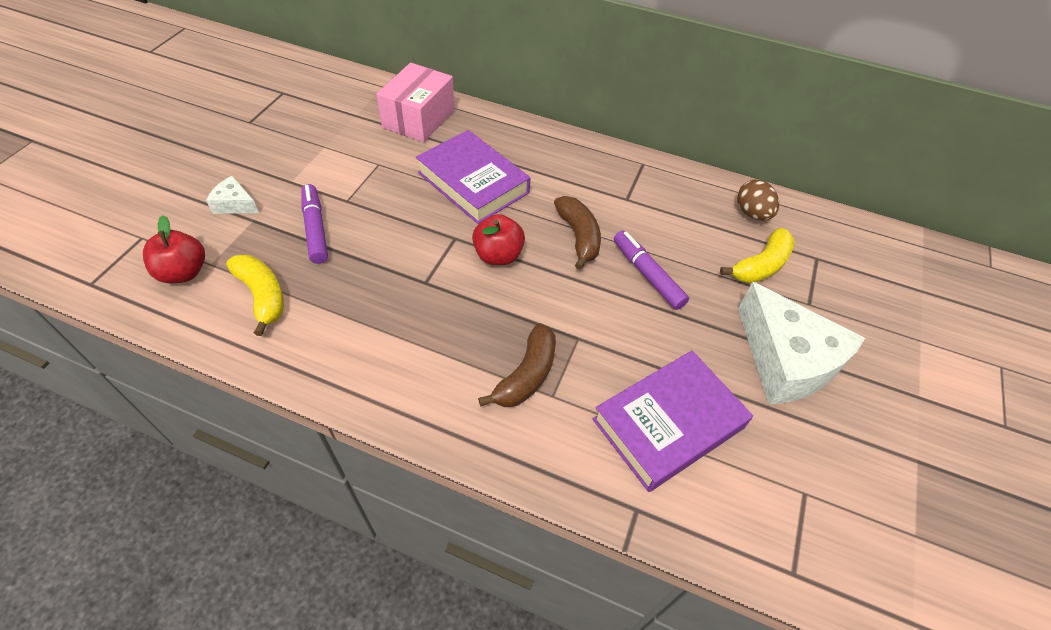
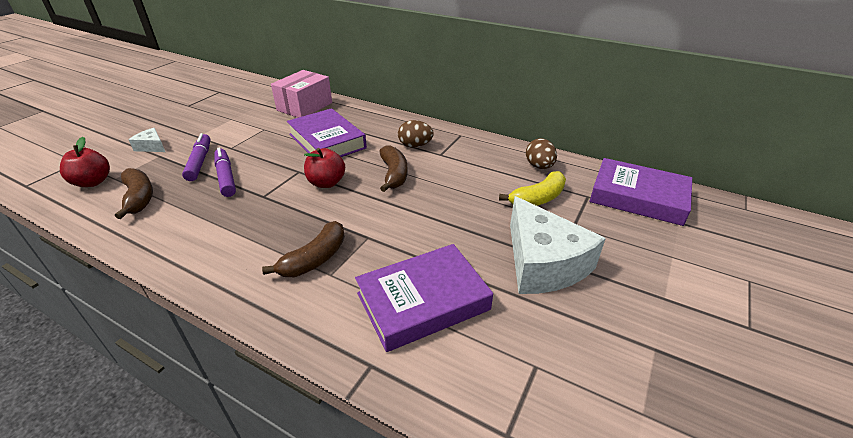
camera: 10 degrees right, 15 degrees down
yellow banana [226,254,284,336] -> brown banana [115,168,153,219]
purple marker [614,230,689,310] -> purple marker moved to [215,147,236,197]
none -> brown egg [398,120,434,147]
none -> purple book [590,158,692,226]

